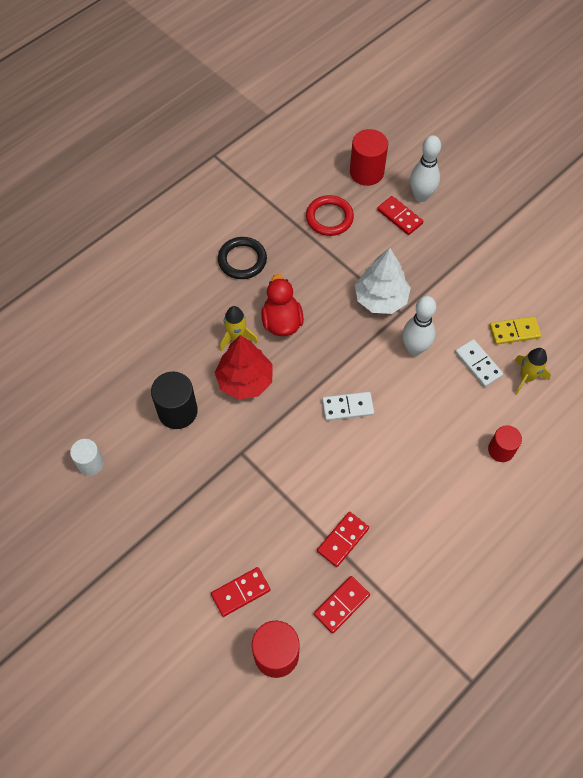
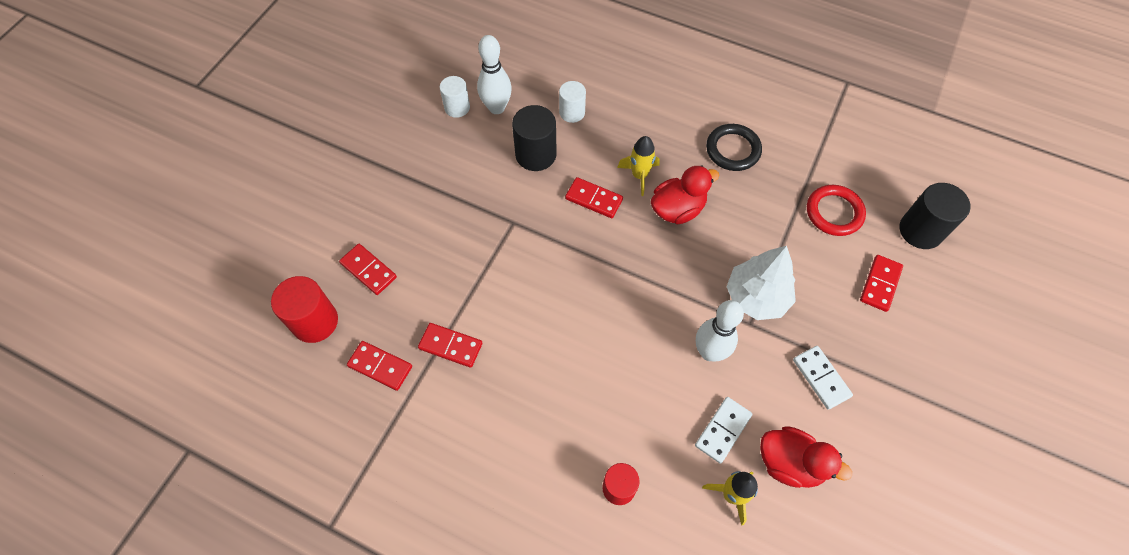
camera: 70 degrees right, 0 degrees up
red tree [215,335,273,400] -> red domino [565,177,623,218]
white domino [322,392,374,421] -> white domino moved to [793,346,853,410]
red cylinder [350,129,388,186] -> black cylinder [900,183,970,249]
white bowling pin [410,135,441,202] -> white bowling pin moved to [477,35,512,114]
yellow domino [489,316,541,345] -> red duck [760,426,852,488]
none -> white cylinder [559,81,586,123]

